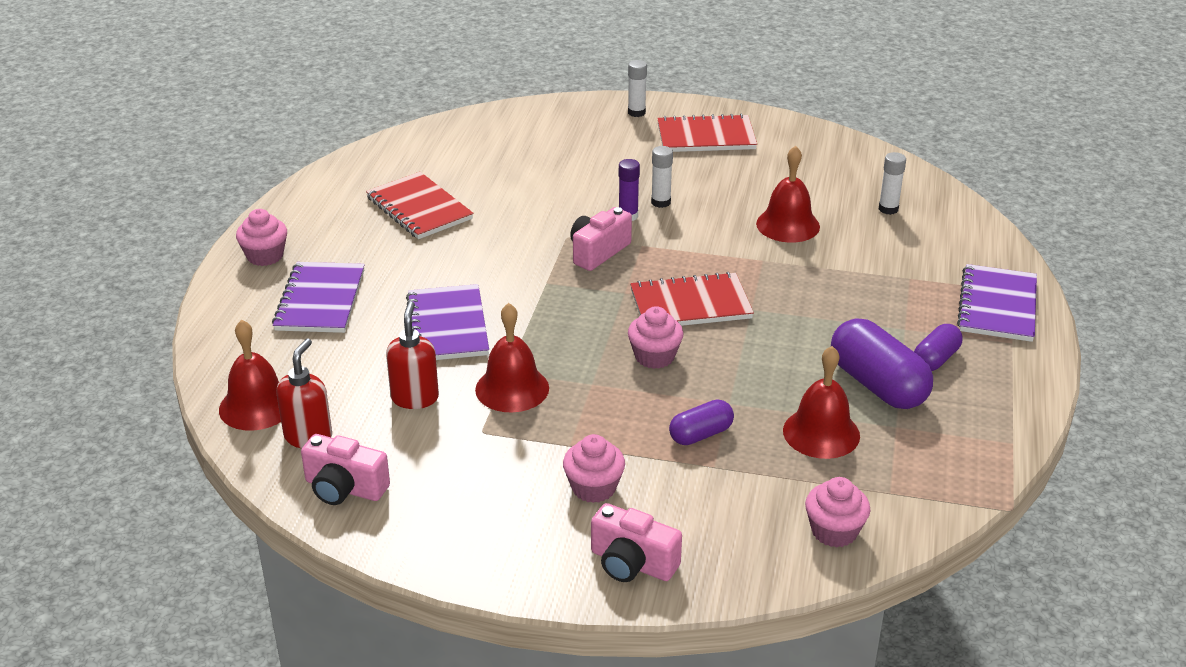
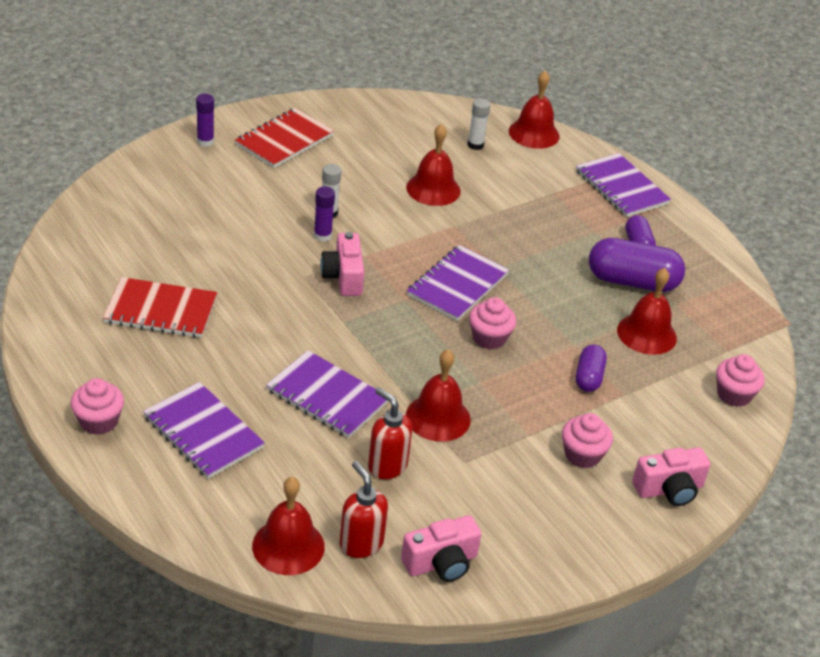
camera: 50 degrees left, 5 degrees up
white glue stick [628,60,647,117] -> purple glue stick [196,94,214,147]
red notebook [630,272,754,326] -> purple notebook [407,245,509,321]
none -> red bell [509,71,560,149]

